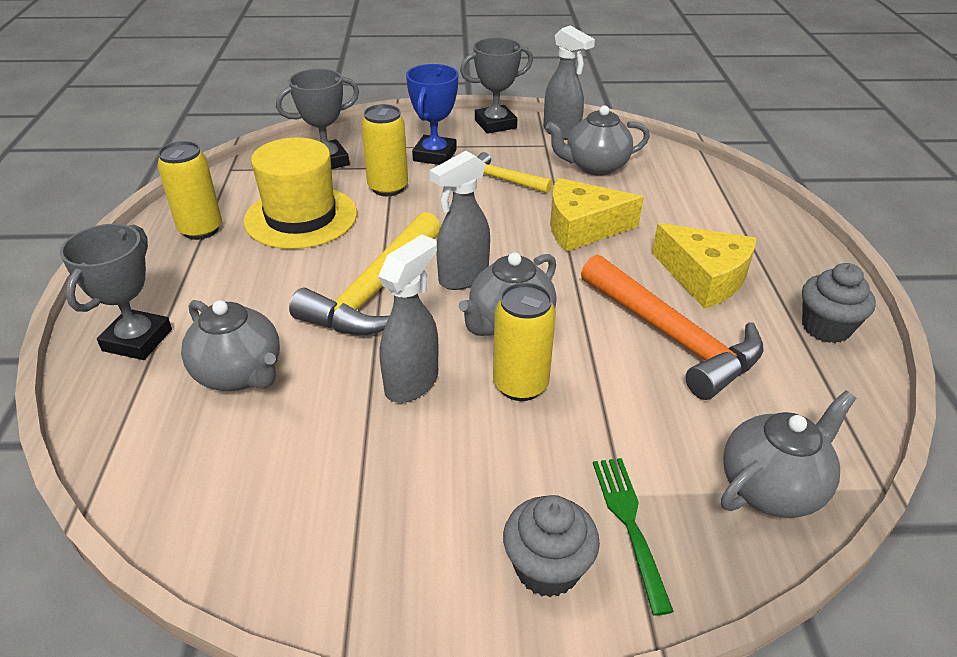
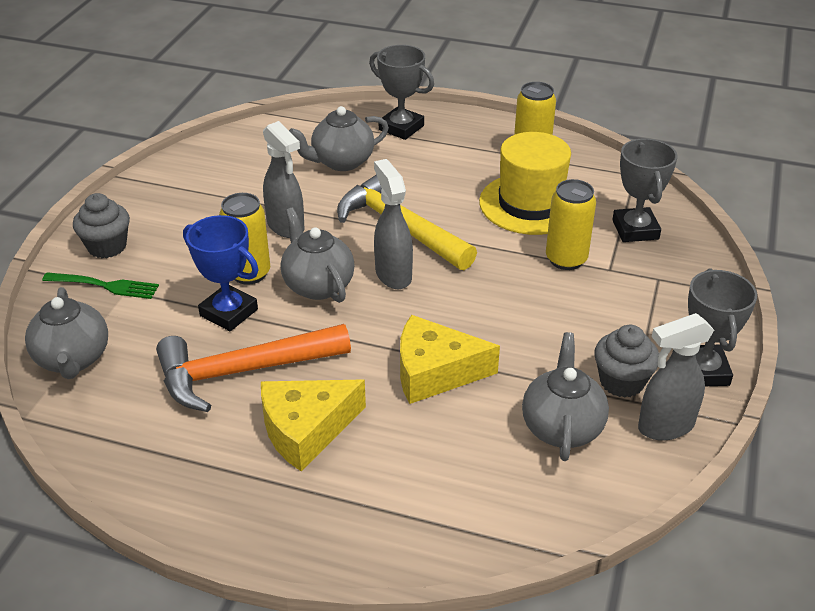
camera: 110 degrees right, 0 degrees up
blue trophy [406,64,458,165] -> blue trophy moved to [183,215,259,331]
yellow hammer [478,152,552,193] -> none
yellow cheese [550,178,644,252] -> yellow cheese turned 105 degrees counterclockwise [400,315,500,404]
grey cupcake [802,263,876,343] -> grey cupcake moved to [594,325,659,398]

